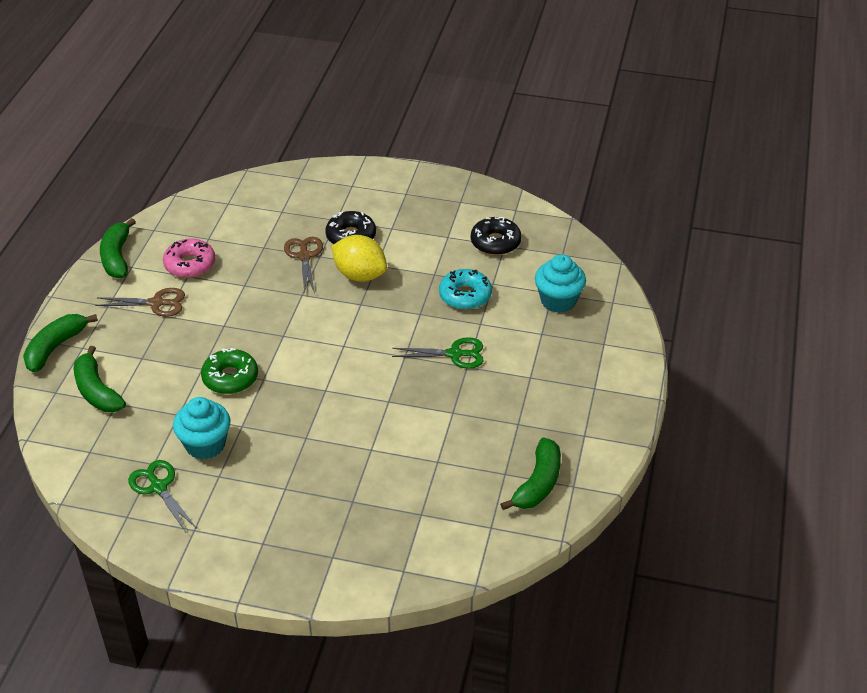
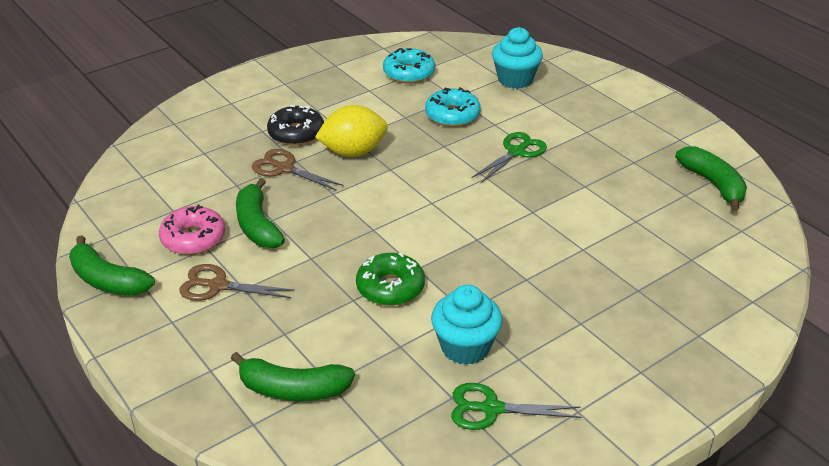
camera: 50 degrees left, 5 degrees down
green banana [23,314,98,372] -> green banana moved to [236,178,285,248]
brown scissors [95,288,185,317] -> brown scissors turned 120 degrees counterclockwise [179,264,295,301]
black donut [471,217,522,255] -> turquoise donut [383,48,435,83]

